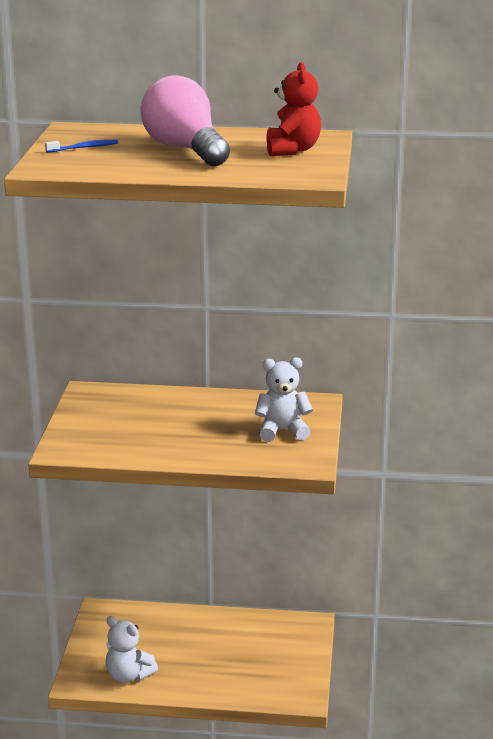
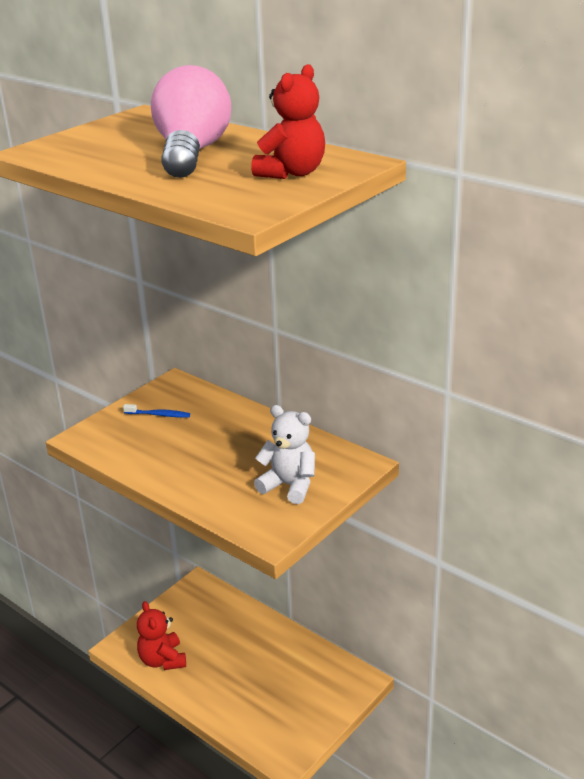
camera: 35 degrees right, 5 degrees up
blue toothbrush [45,139,118,153] -> blue toothbrush moved to [123,404,190,417]
white teddy bear [105,616,158,683] -> red teddy bear [137,601,186,670]

